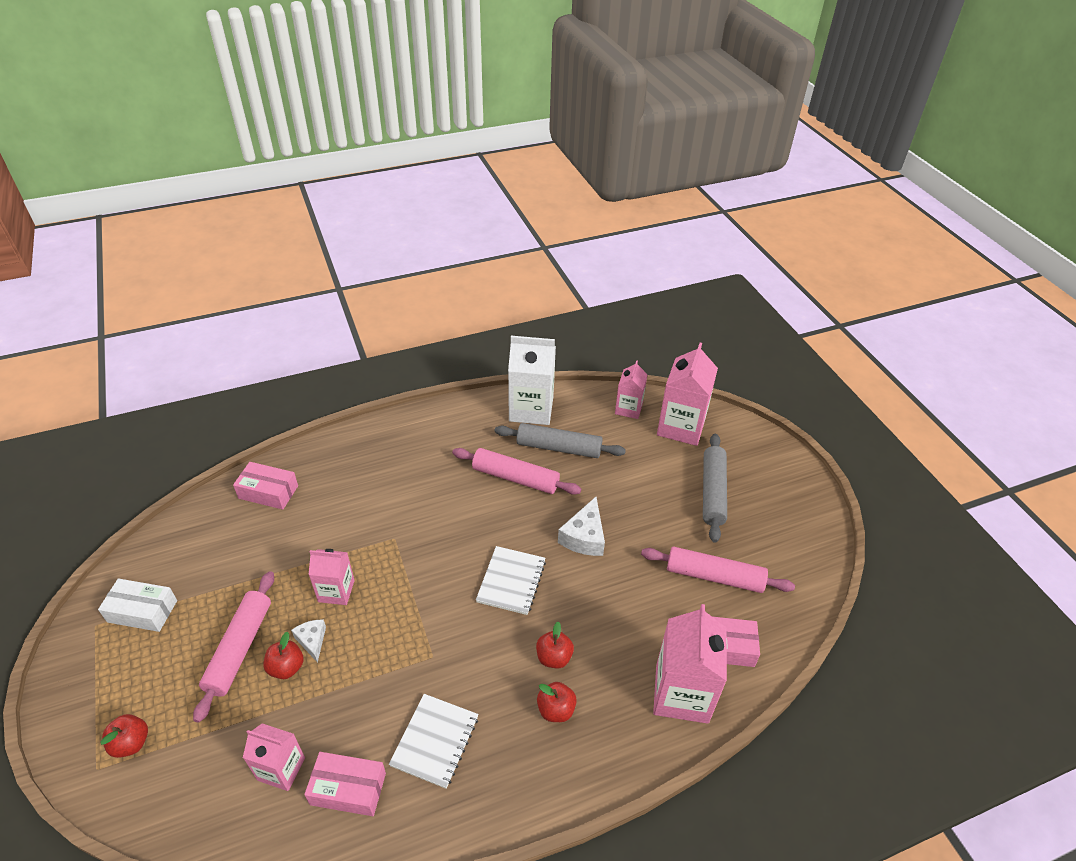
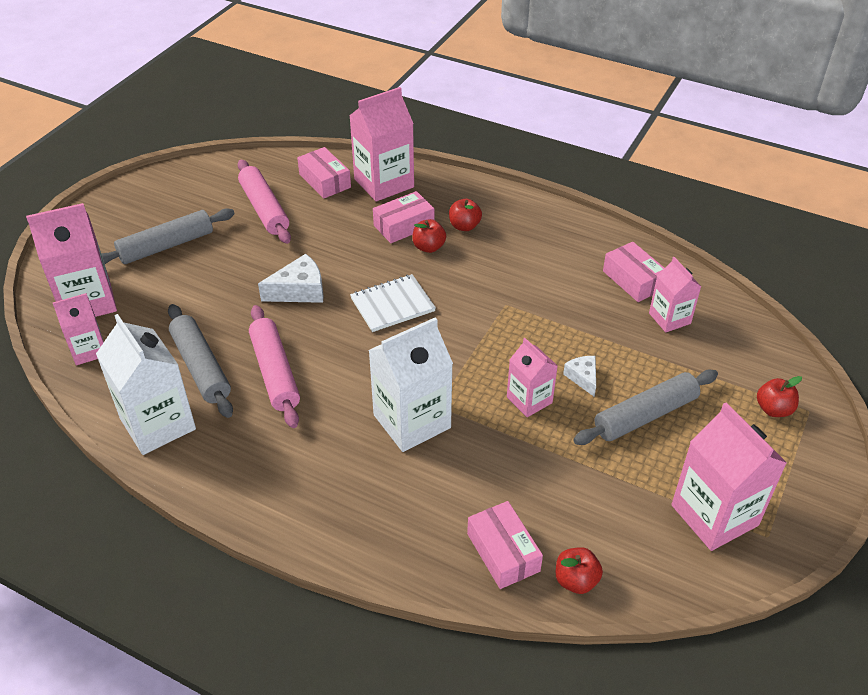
camera: 130 degrees left, 0 degrees up
white box [98,578,177,632] -> pink carton [671,403,787,551]
pink rolling pin [193,571,274,723] -> grey rolling pin [573,370,718,445]
red apple [263,632,304,679] -> red apple moved to [556,547,603,594]
white cheese [291,619,326,663] -> white cheese turned 135 degrees clockwise [563,356,596,397]
white notebook [389,694,479,789] -> none
none -> white carton [369,317,453,452]
none -> pink box [373,191,434,243]

